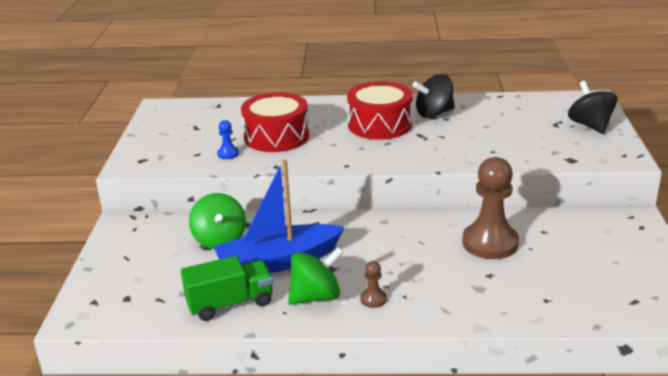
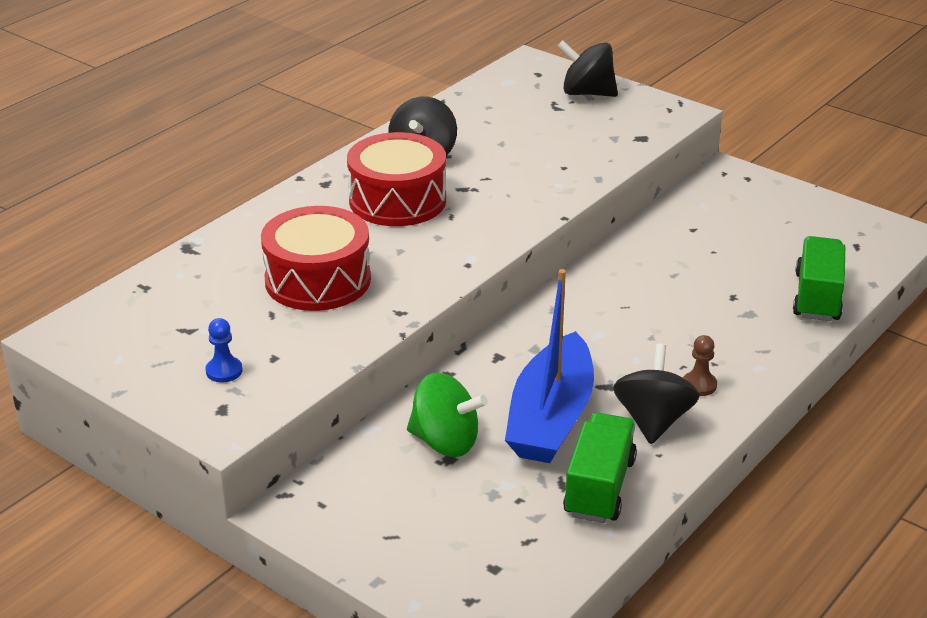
camera: 55 degrees left, 5 degrees up
blue pawn [217,120,239,159] -> blue pawn moved to [206,318,242,382]
green spinning top [288,247,343,305] -> black spinning top [613,344,700,444]
brown pawn [462,157,519,259] -> none
none -> green truck [793,236,845,321]

